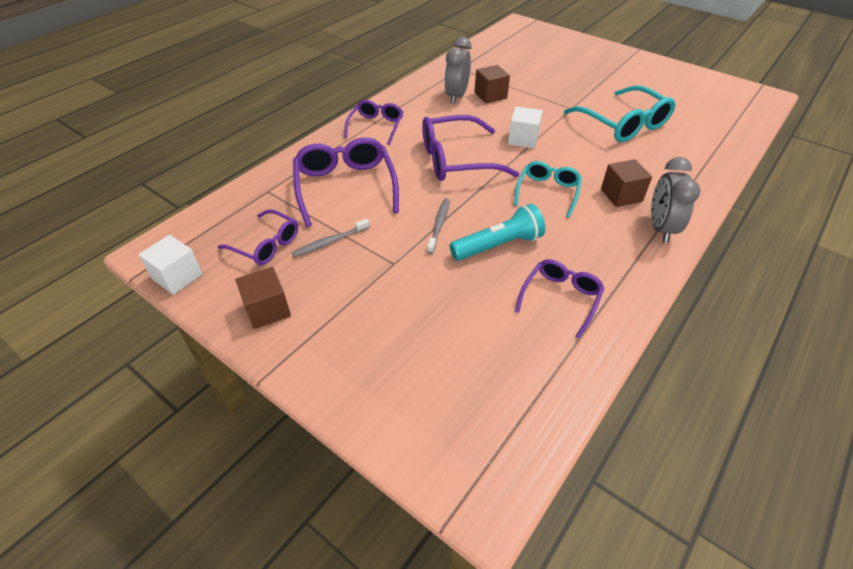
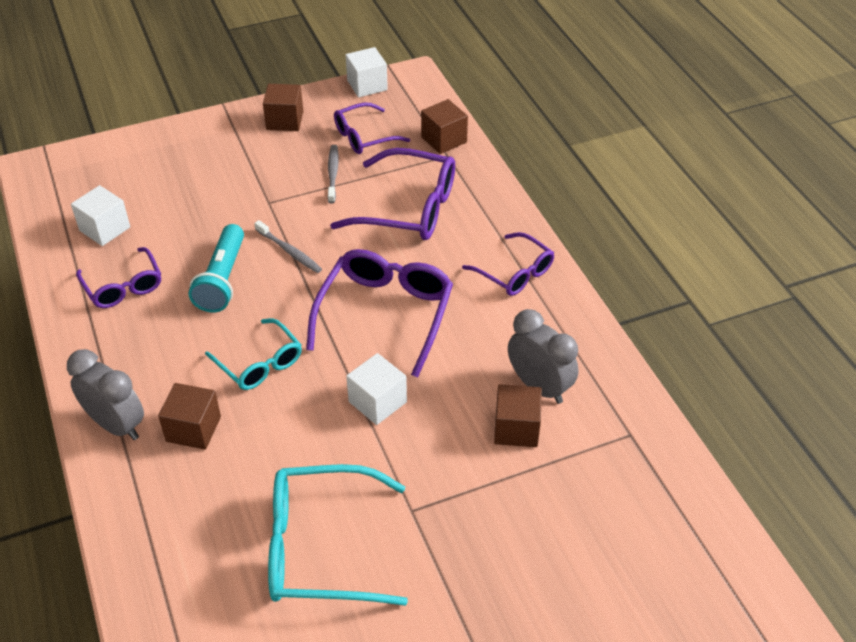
camera: 120 degrees right, 0 degrees up
none -> white cube [71,185,130,246]
none -> brown cube [421,99,468,154]

